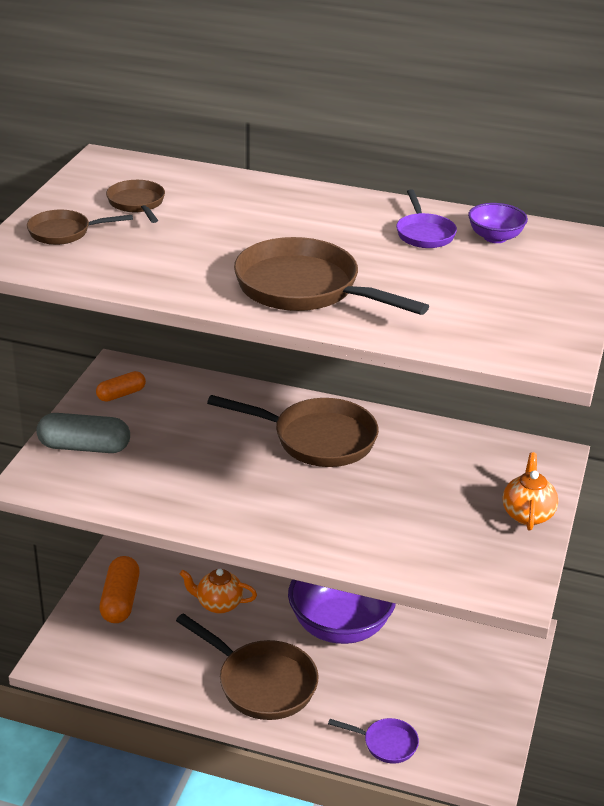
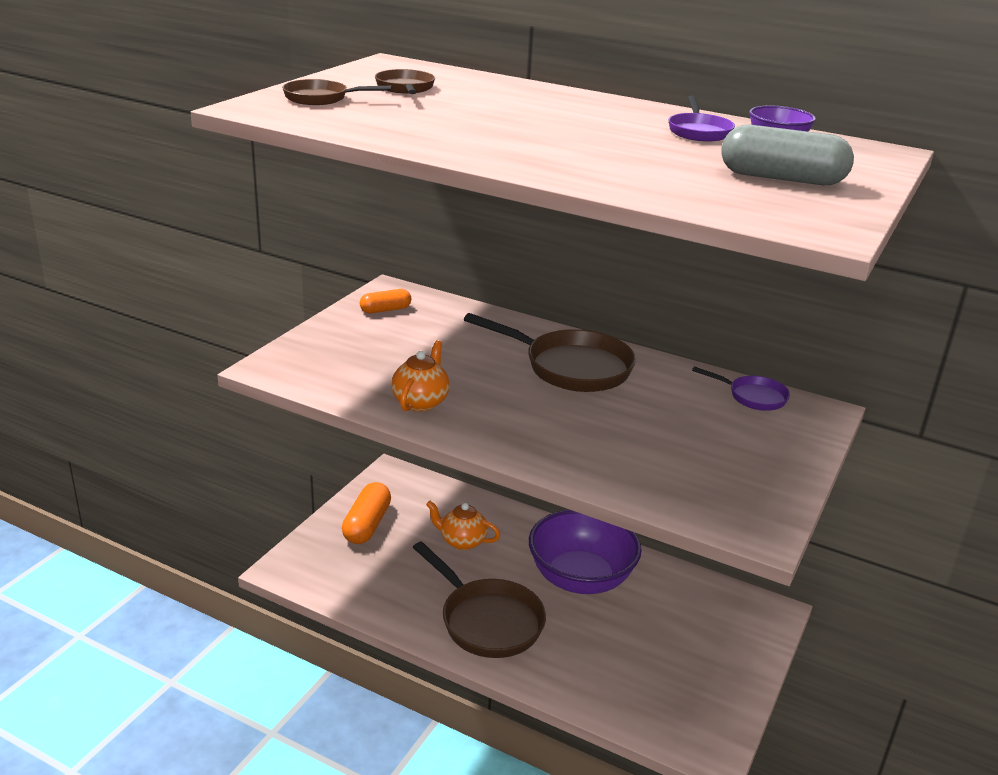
camera: 10 degrees right, 5 degrees down
grey capsule [37,413,130,453] -> grey capsule moved to [721,125,854,185]
brown pan [234,237,429,315] -> none
purple pan [328,718,419,764] -> purple pan moved to [692,366,790,411]
orange teapot [503,452,558,531] -> orange teapot moved to [391,340,450,412]

